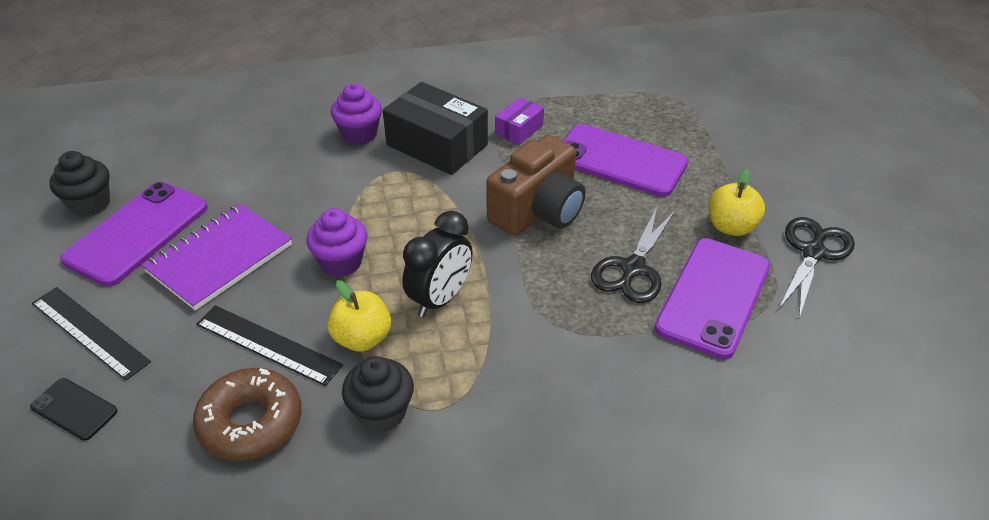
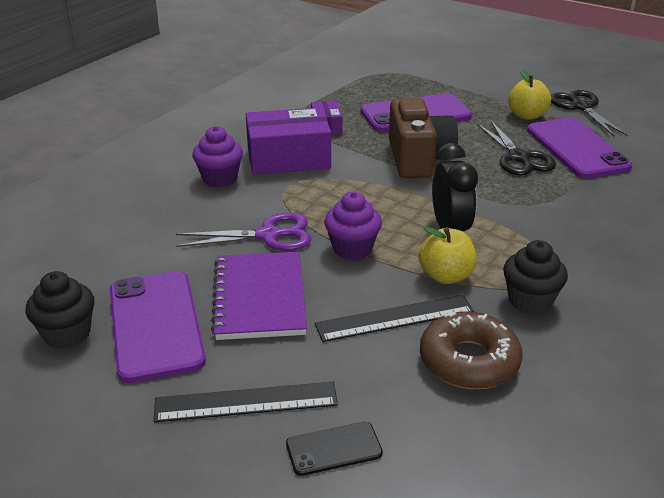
camera: 45 degrees left, 10 degrees down
black box [383,82,488,175] -> purple box [246,107,331,175]
none -> purple scissors [176,213,312,251]

